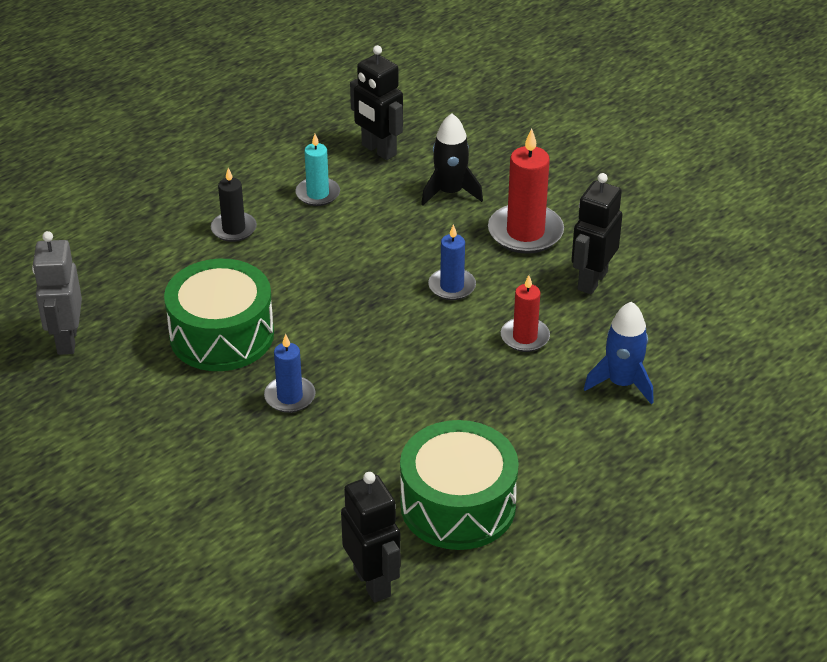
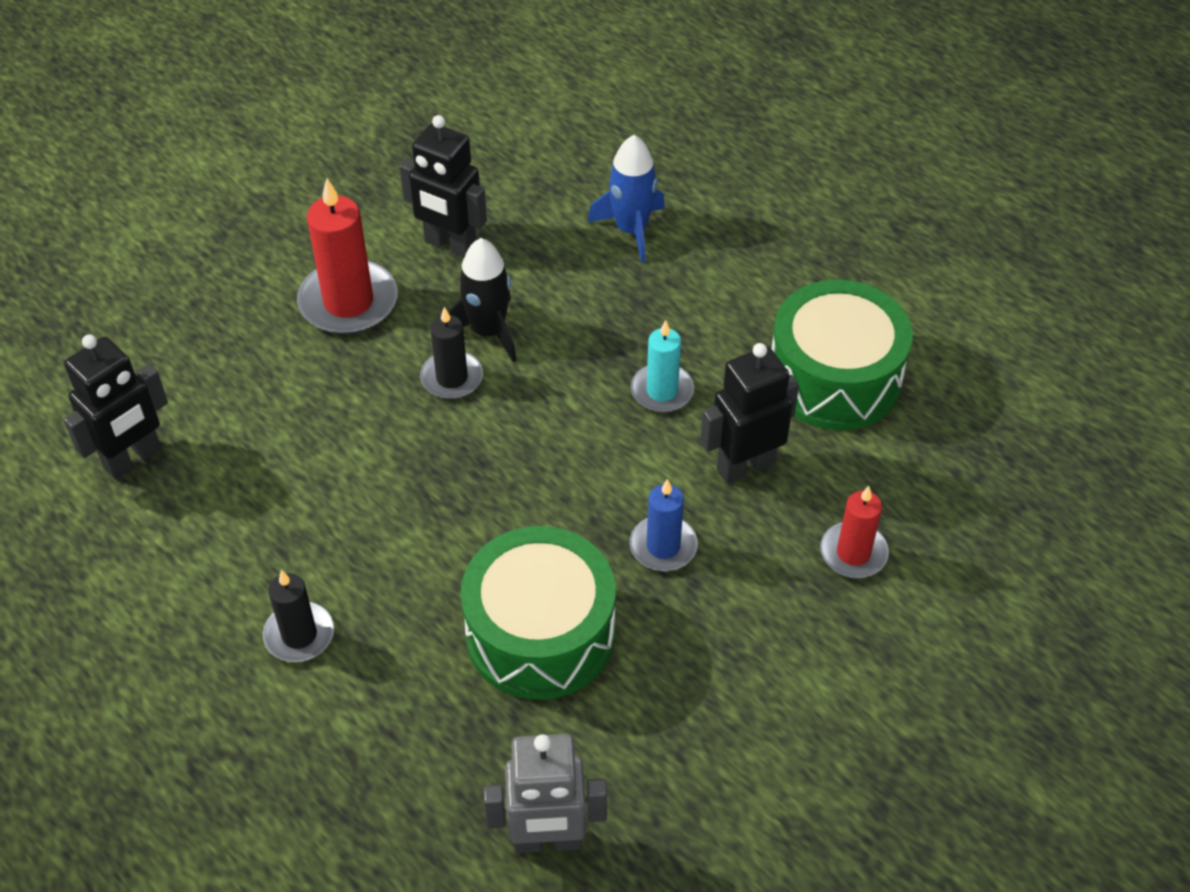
camera: 90 degrees left, 10 degrees up
turquoise candle [295,134,340,206] -> turquoise candle moved to [631,320,694,412]
black robot [341,472,401,603] -> black robot moved to [700,343,799,484]
black rocket [421,113,483,205] -> black rocket moved to [448,238,517,362]
blue candle [428,224,476,300] -> black candle [420,307,483,399]
red candle [501,275,550,352] -> red candle moved to [820,486,889,578]

